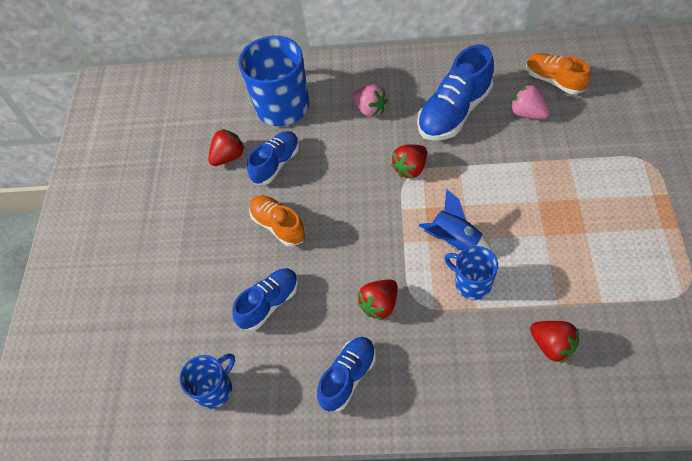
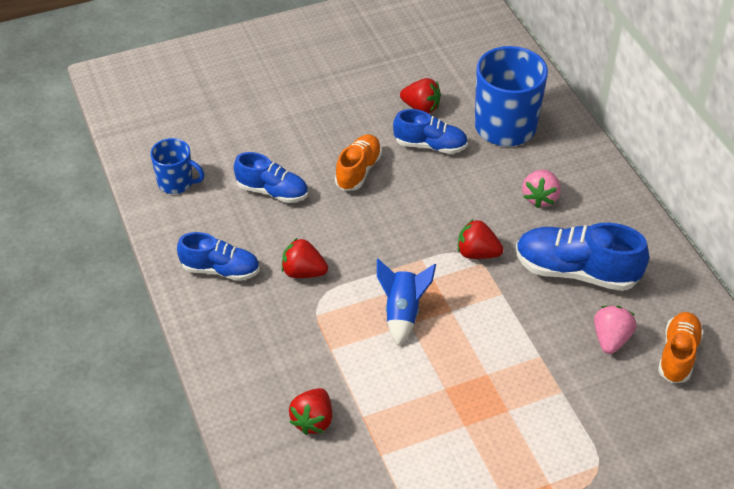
camera: 60 degrees right, 10 degrees down
blue mug [444,246,498,300] -> none

